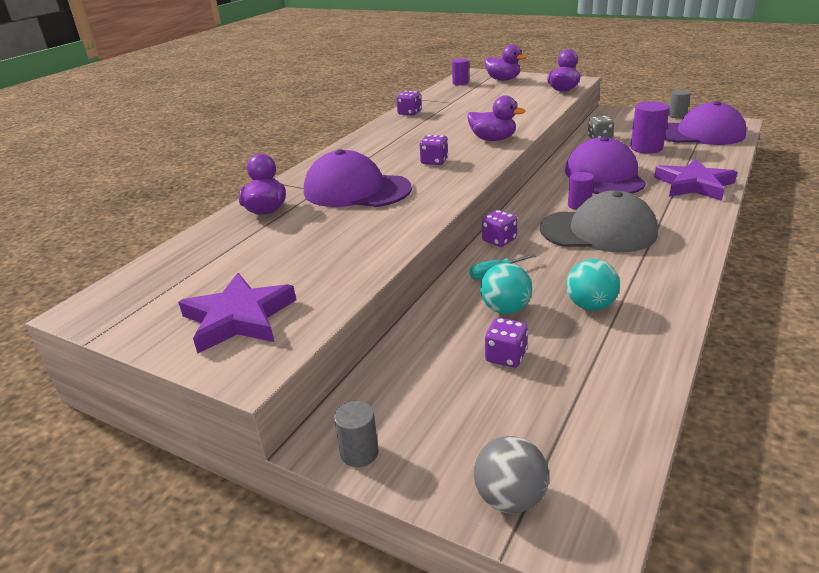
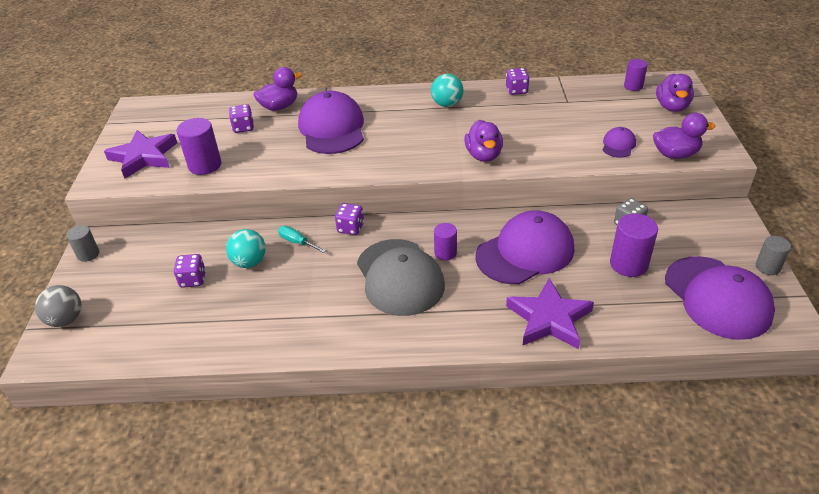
camera: 60 degrees right, 10 degrees up
purple dice [419,135,448,165] -> purple dice moved to [229,104,254,133]
turquoise ball [566,259,620,311] -> turquoise ball moved to [431,74,463,107]
none -> purple cylinder [176,118,222,175]
none -> purple cap [603,127,636,158]

